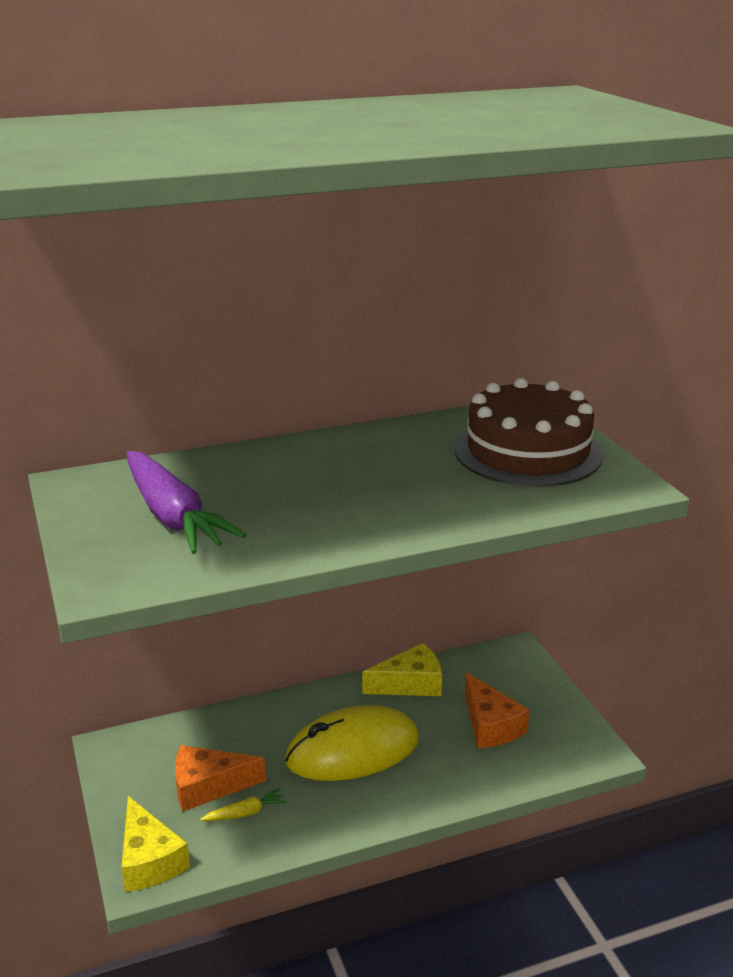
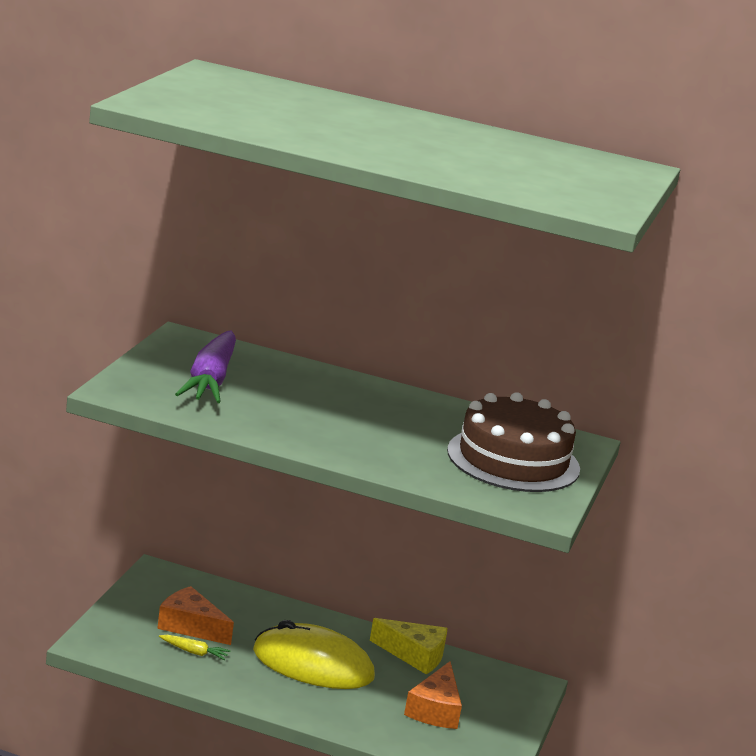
camera: 35 degrees right, 5 degrees down
yellow cheese [121,796,190,892] -> none

